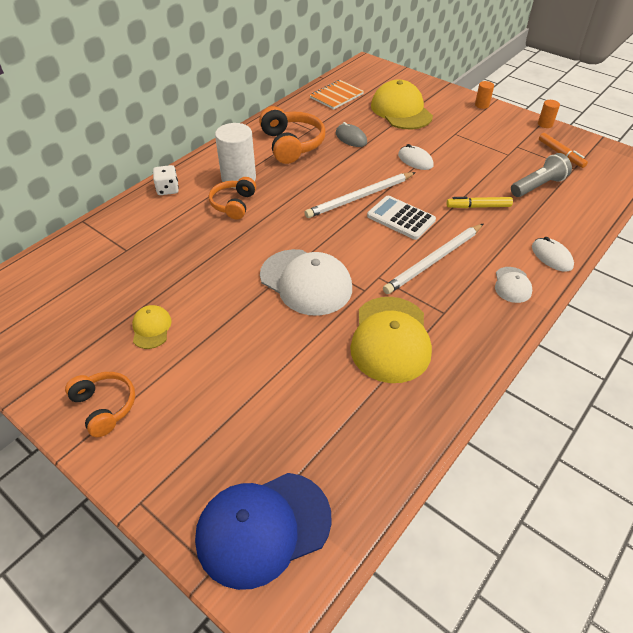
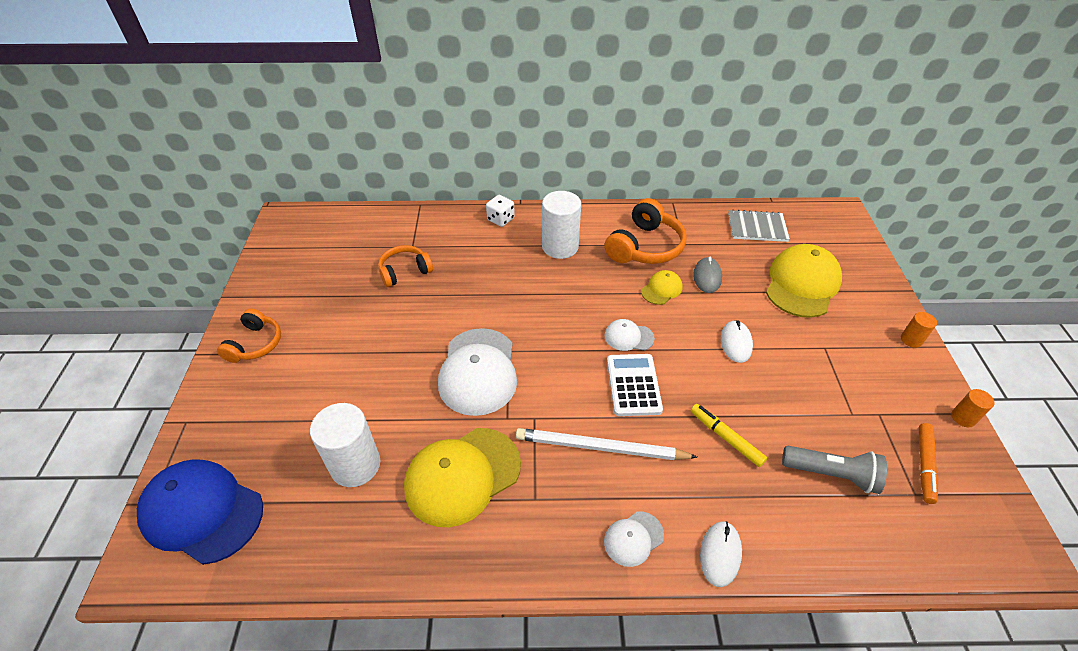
camera: 50 degrees right, 0 degrees up
yellow cap [132,305,172,349] -> yellow cap moved to [641,270,683,305]
orange headphones [209,177,256,220] -> orange headphones moved to [378,245,433,287]
white pencil [305,172,416,218] -> white cap [605,319,655,351]
orange notebook [310,80,364,110] -> grey notebook [728,209,790,242]
none -> white cylinder [310,403,380,487]

